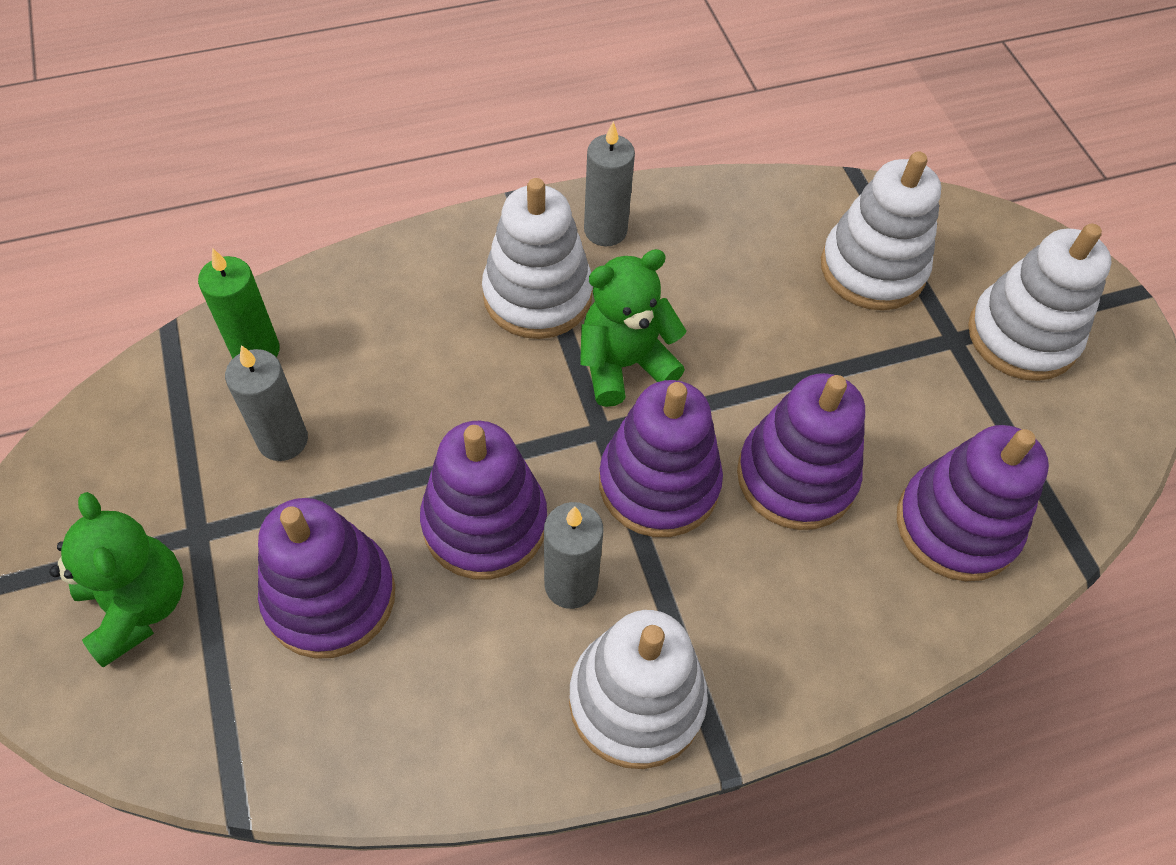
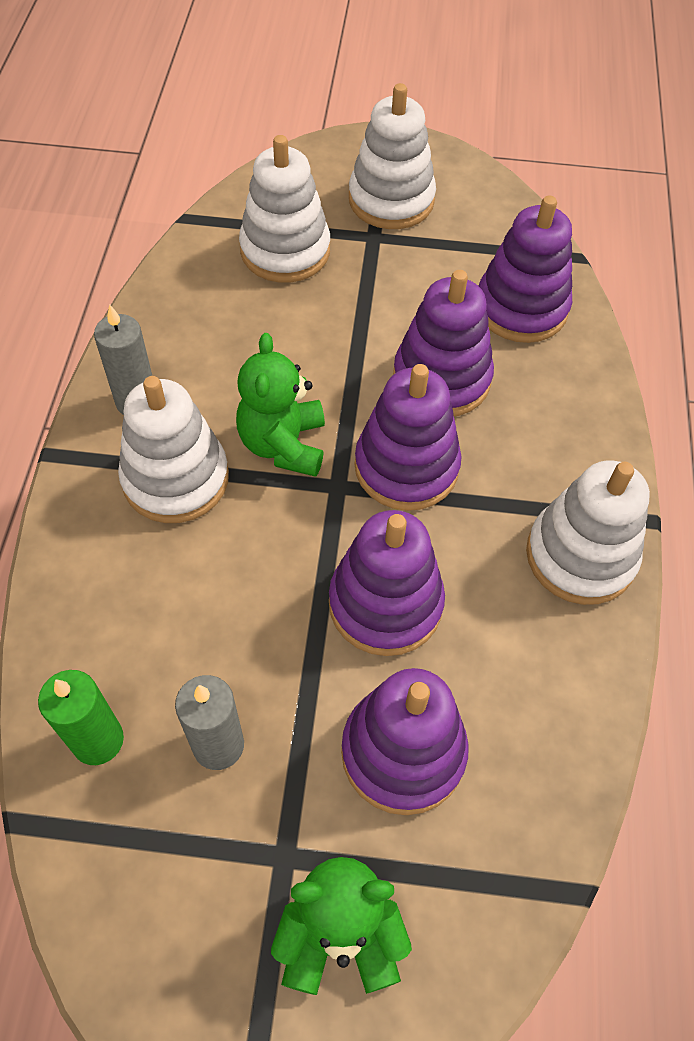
camera: 65 degrees left, 0 degrees up
grey candle [544,502,604,609] -> none

